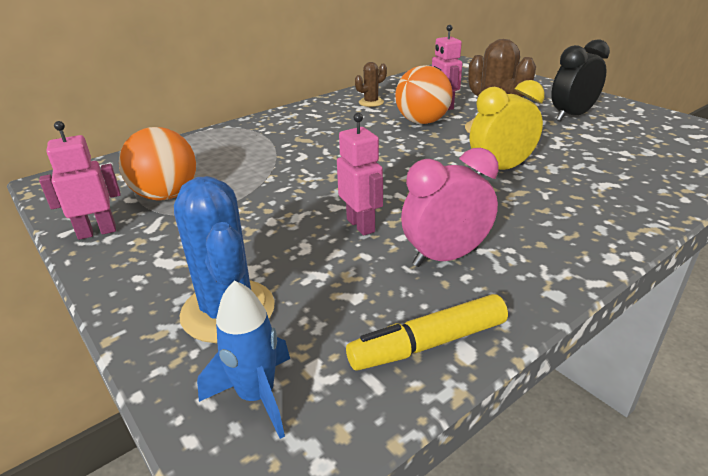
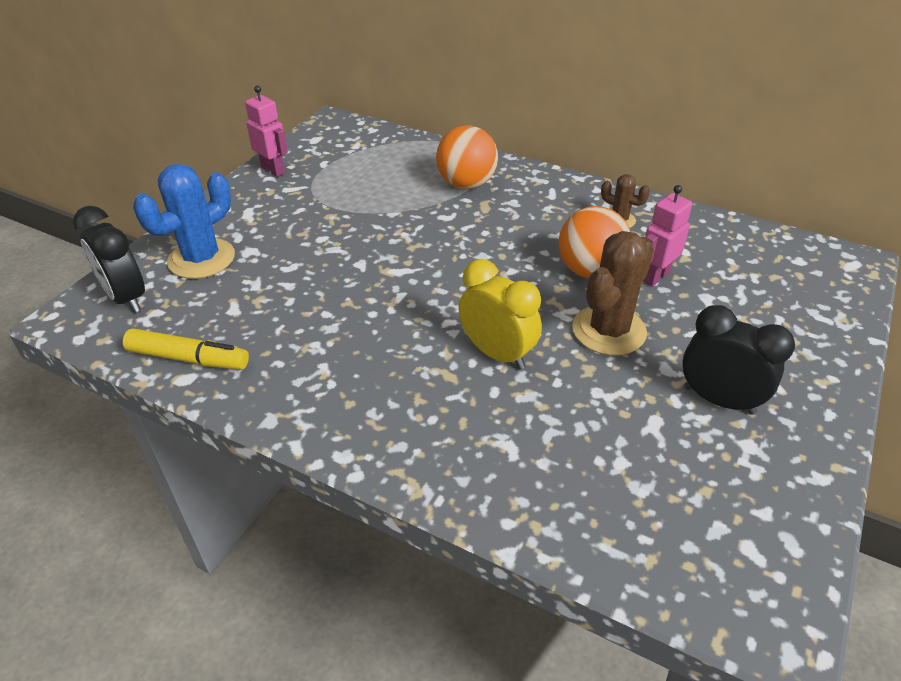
camera: 65 degrees right, 10 degrees up
orange ball [119,127,196,201] -> orange ball moved to [436,126,498,189]
blue rocket [197,280,290,439] -> black clock [73,206,145,313]
pink robot [337,113,383,236] -> none
yellow marker [346,294,508,371] -> yellow marker turned 150 degrees clockwise [123,328,249,370]
pink clock [401,148,499,267] -> none

